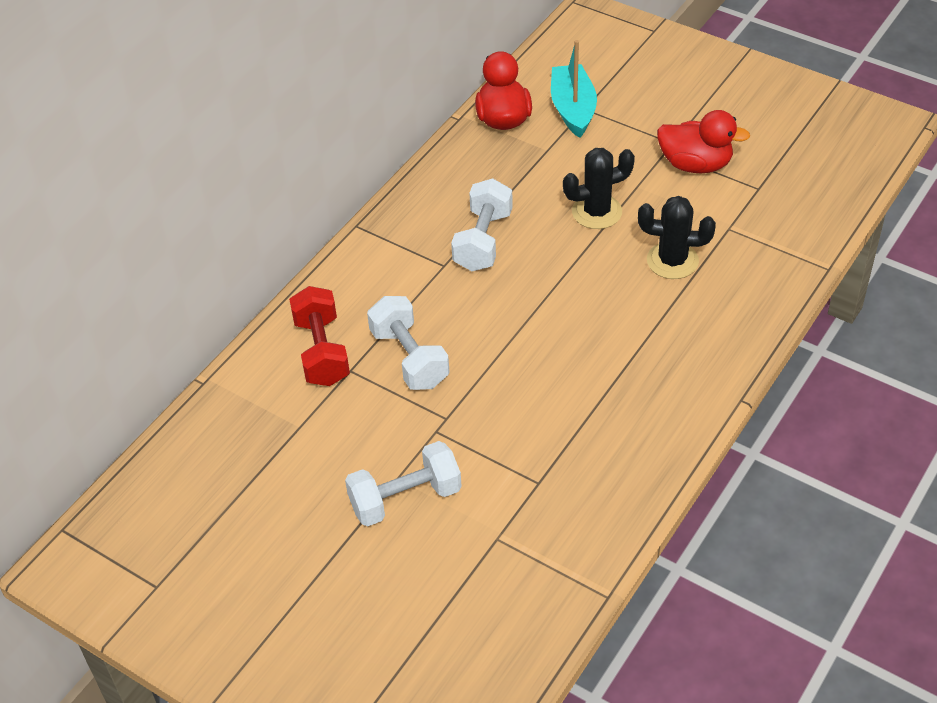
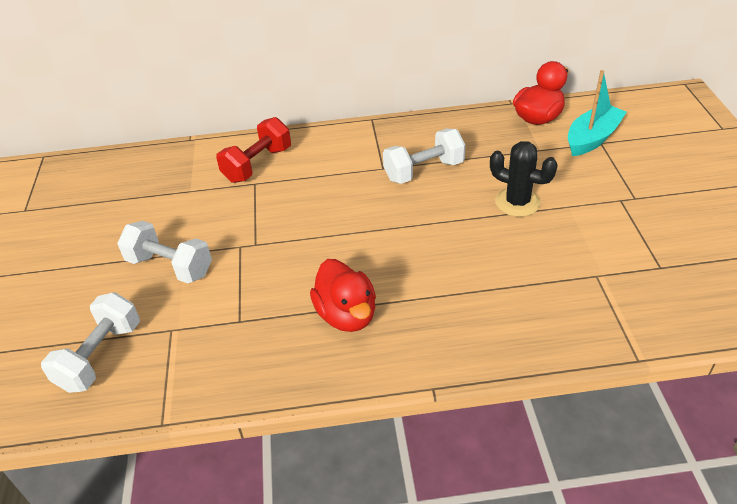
camera: 50 degrees right, 5 degrees down
white dumbbell [367,296,449,390] -> white dumbbell moved to [41,292,140,393]
black cactus [638,196,716,279] -> none
red duck [657,110,750,173] -> red duck moved to [310,259,376,332]

